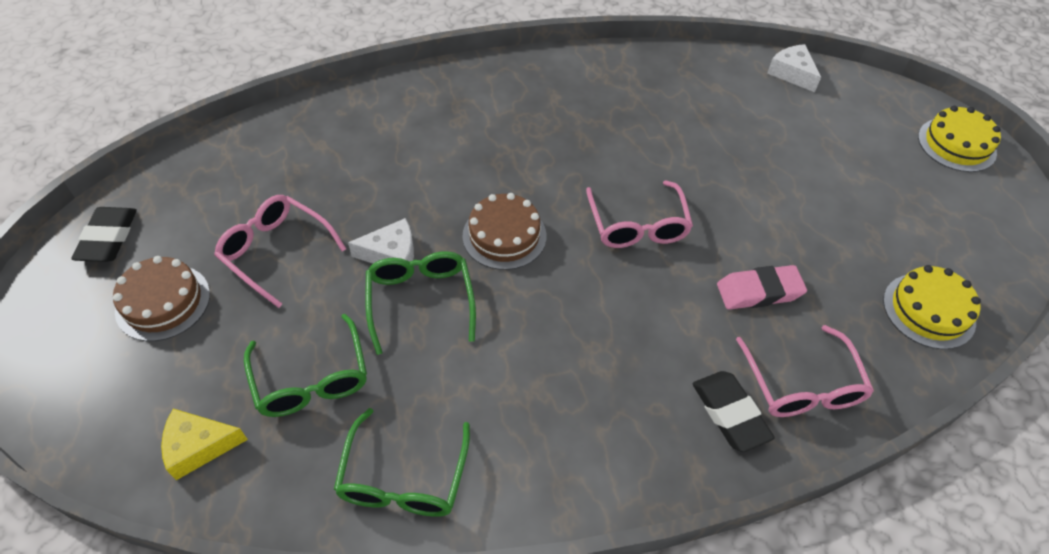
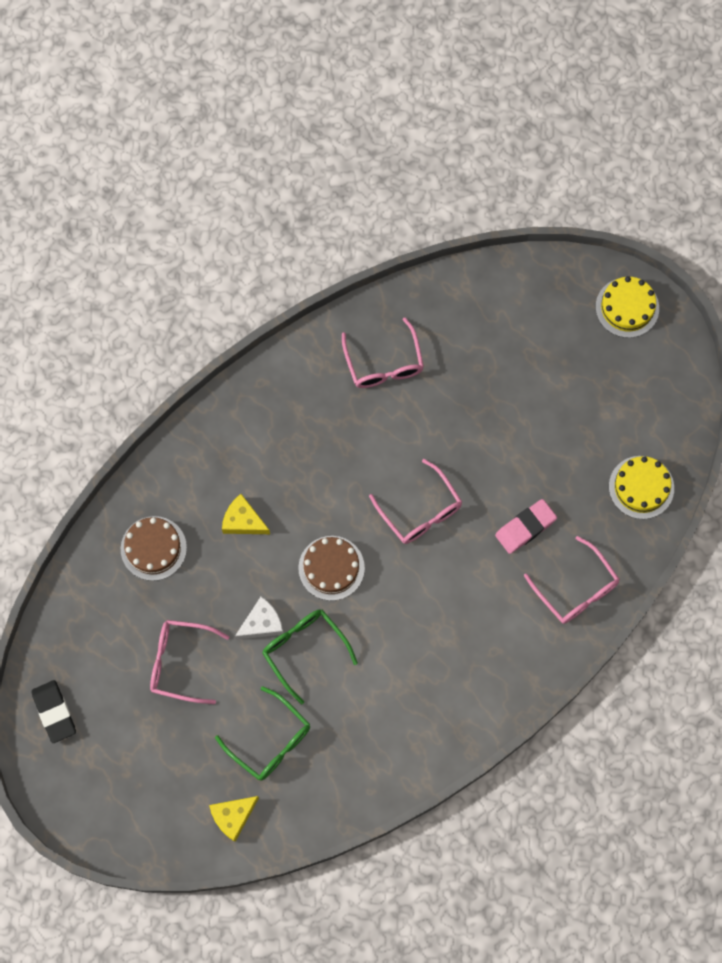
camera: 25 degrees left, 20 degrees up
brown cake [113,256,210,341] -> brown cake moved to [121,516,187,581]
green glasses [334,408,470,517] -> none
black eraser [693,371,775,452] -> none
white cheese [767,44,821,92] -> none
none -> yellow cheese [222,494,270,534]
none -> pink glasses [342,318,424,388]

